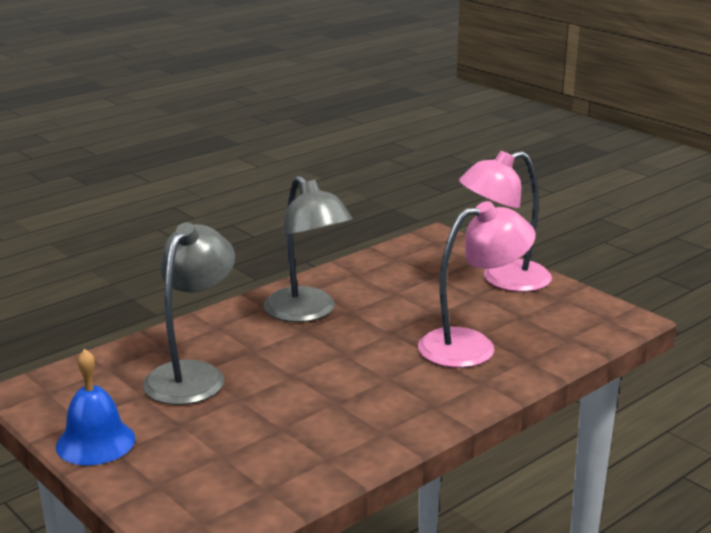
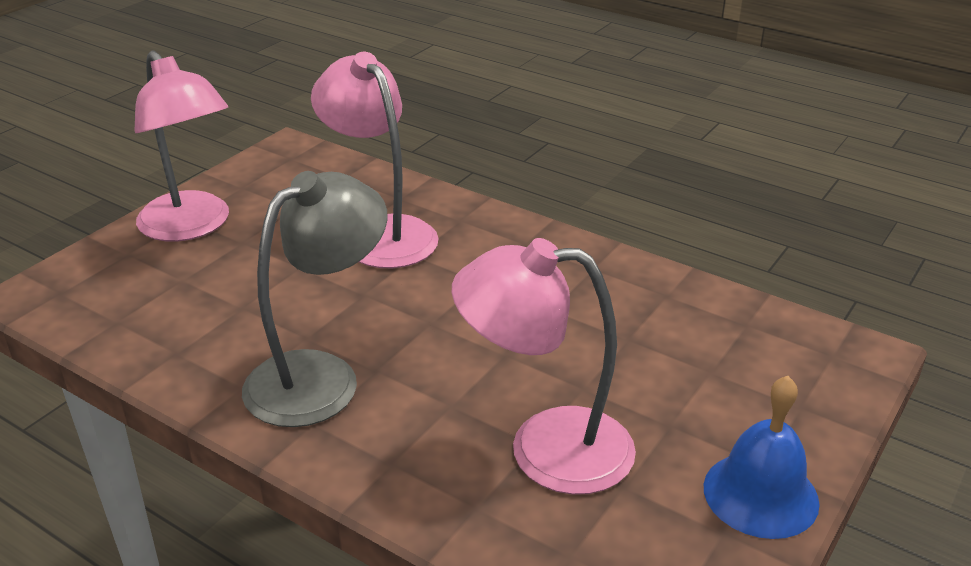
camera: 105 degrees left, 10 degrees up
grey lamp [143,222,235,405] -> pink lamp [452,238,636,495]

